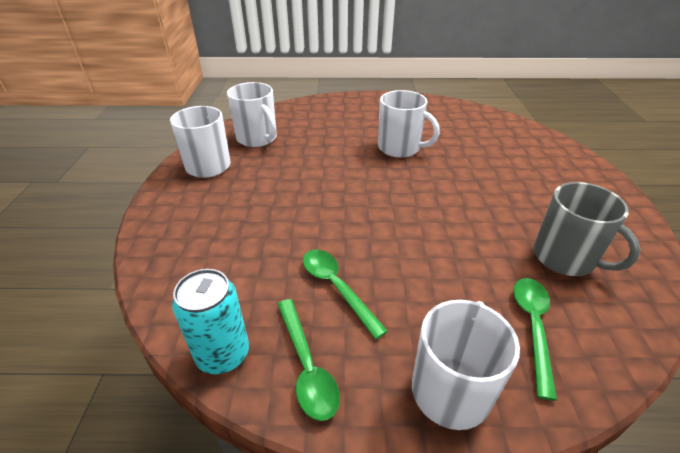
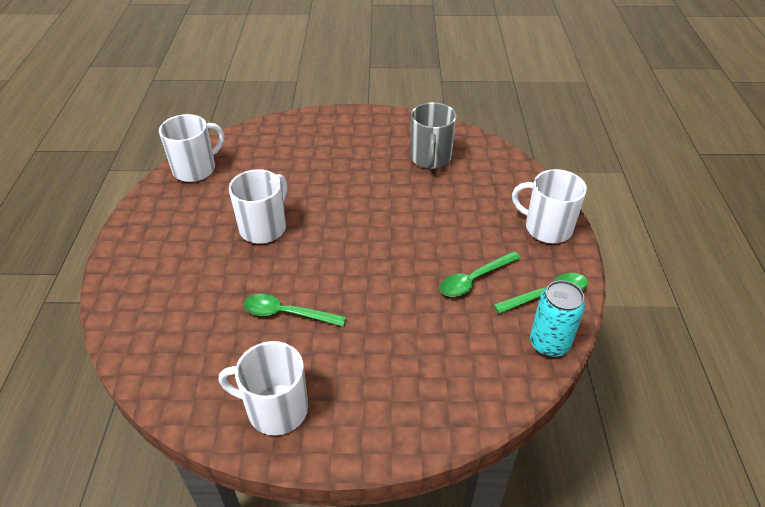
camera: 90 degrees left, 5 degrees up
white mug [227,82,277,147] -> white mug moved to [159,114,224,182]
green spoon [514,278,557,401] -> green spoon moved to [243,294,346,327]
grey mug [533,182,641,276] -> grey mug turned 135 degrees clockwise [410,102,457,169]

